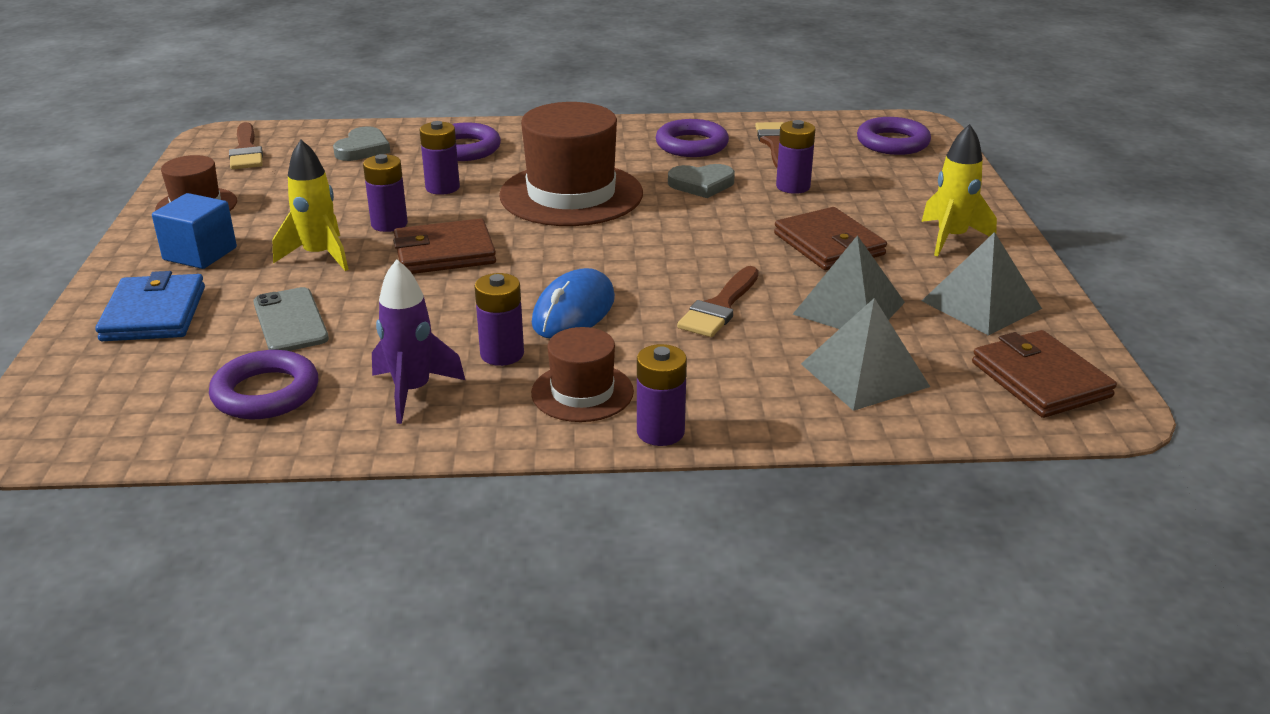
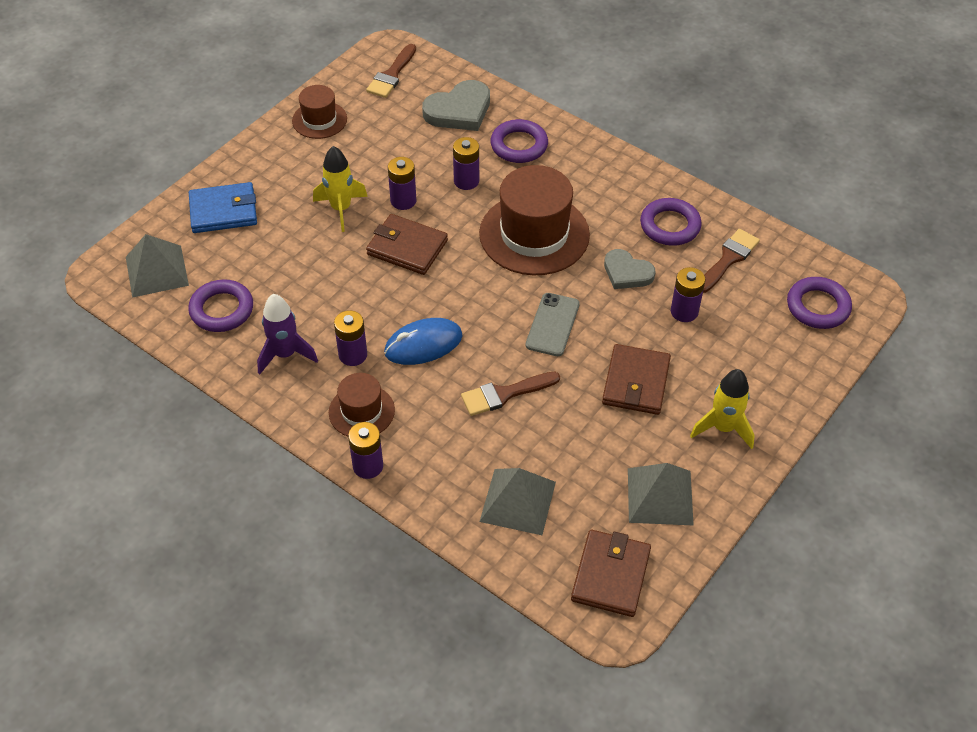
camera: 40 degrees right, 20 degrees up
blue wallet [95,271,205,341] -> blue wallet turned 45 degrees clockwise [189,182,257,233]
blue cube [152,193,237,269] -> none
grey phone [253,287,329,351] -> grey phone moved to [526,293,580,356]
grey heart [333,126,391,161] -> grey heart [422,80,490,131], size x1.50
grey pyramid [792,235,905,329] -> grey pyramid moved to [126,234,189,298]

